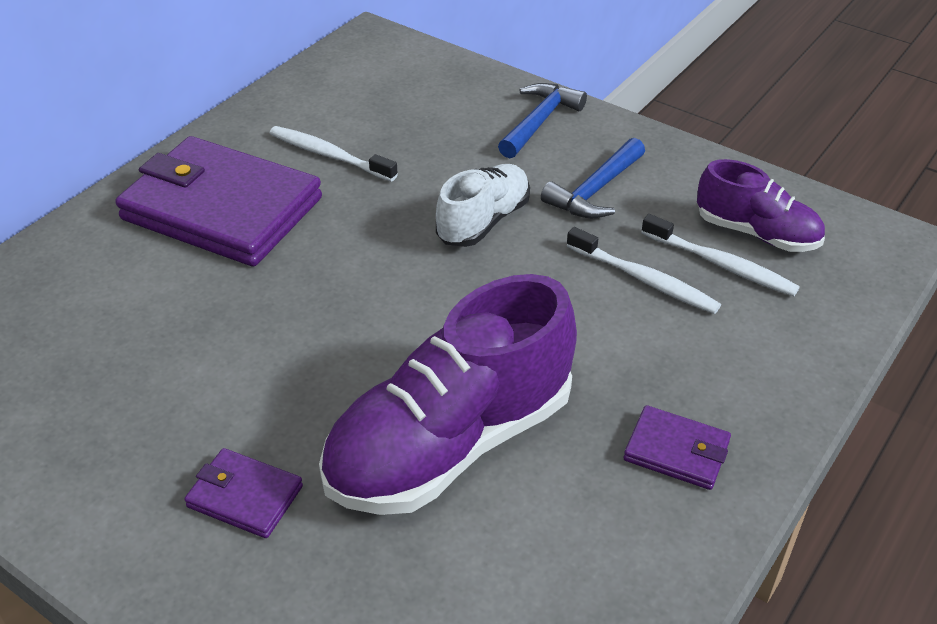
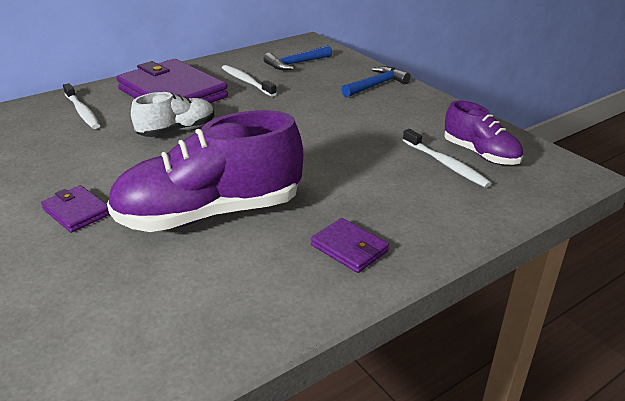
camera: 20 degrees right, 10 degrees down
white shoe [436,164,530,247] -> white shoe moved to [131,92,214,137]
blue hammer [541,138,645,219] -> blue hammer moved to [263,45,332,70]
white toothbrush [567,227,721,314] -> white toothbrush moved to [63,83,100,129]

